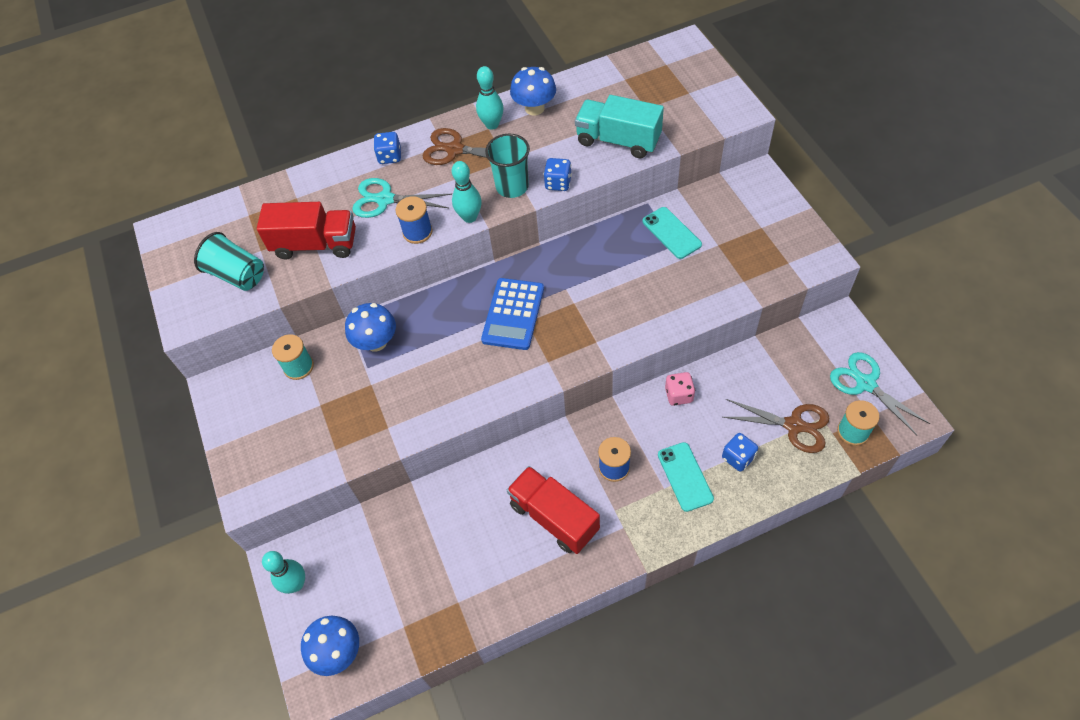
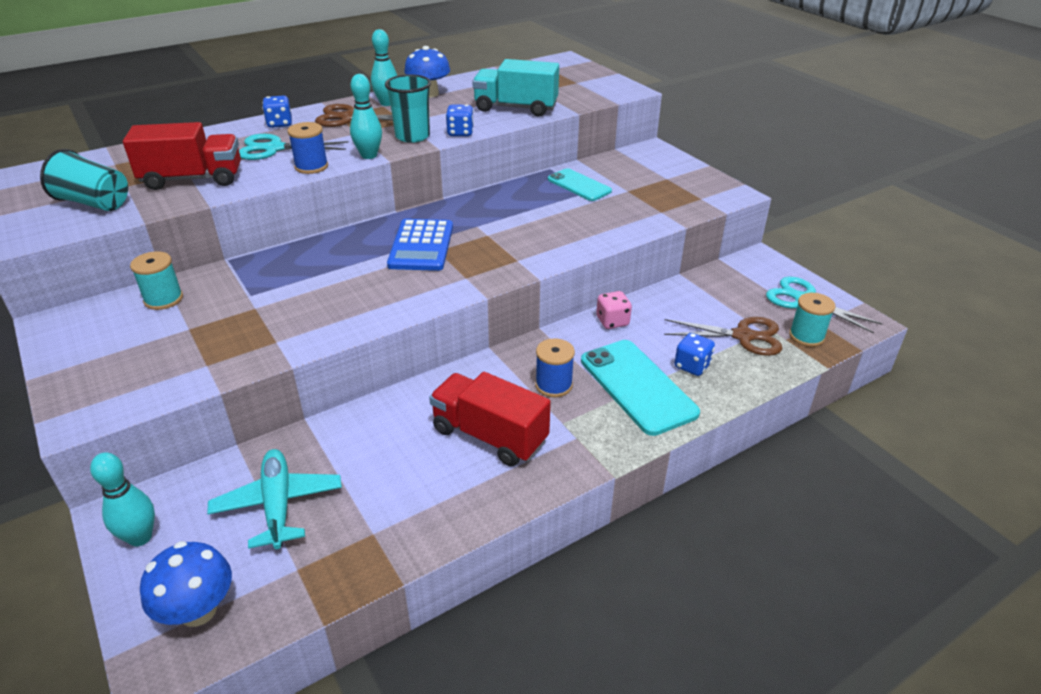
camera: 15 degrees left, 20 degrees down
blue mushroom [345,303,396,352] -> none
turquoise phone [658,442,714,512] -> turquoise phone [581,340,700,436], size x1.59
none -> turquoise plane [207,449,342,549]

